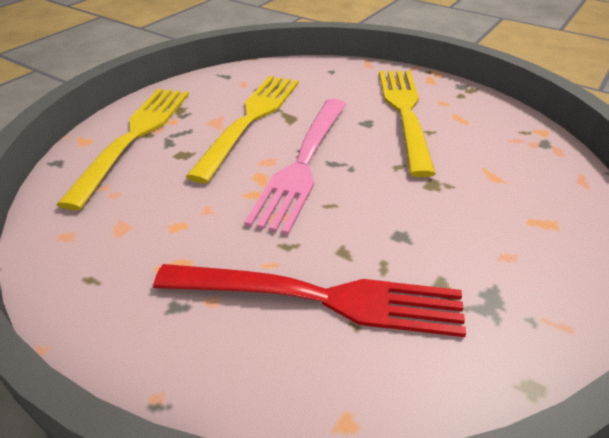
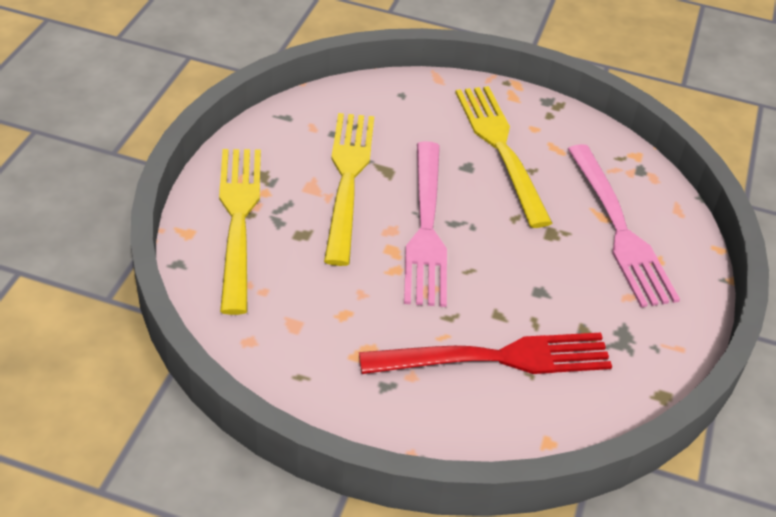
camera: 20 degrees left, 5 degrees up
none -> pink fork [568,144,680,307]

